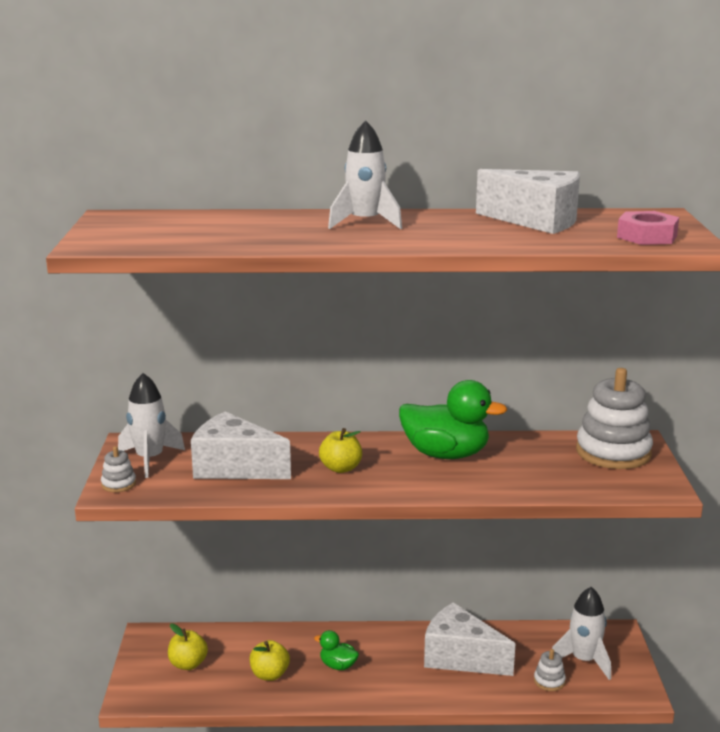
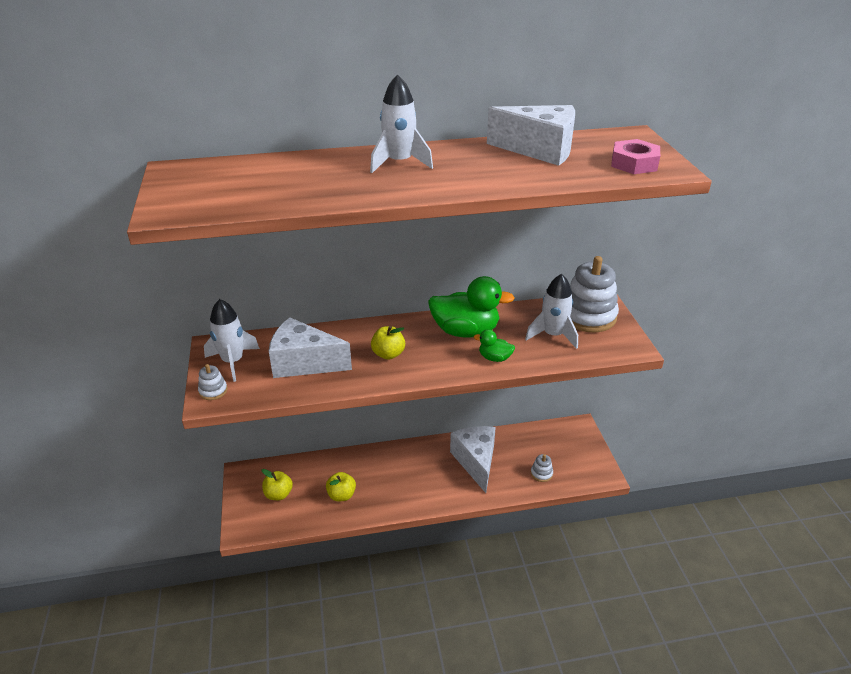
camera: 10 degrees left, 15 degrees up
green duck [314,630,359,670] -> green duck moved to [474,329,515,362]
white cheese [424,603,515,676] -> white cheese turned 60 degrees clockwise [450,426,496,493]
white rocket [552,587,611,680] -> white rocket moved to [525,274,578,349]

